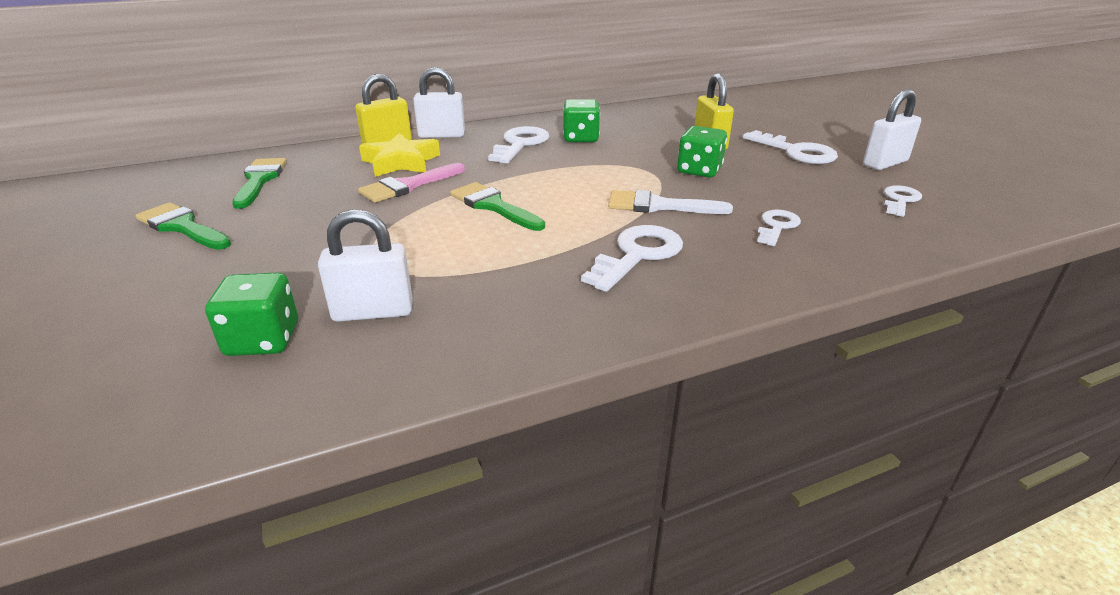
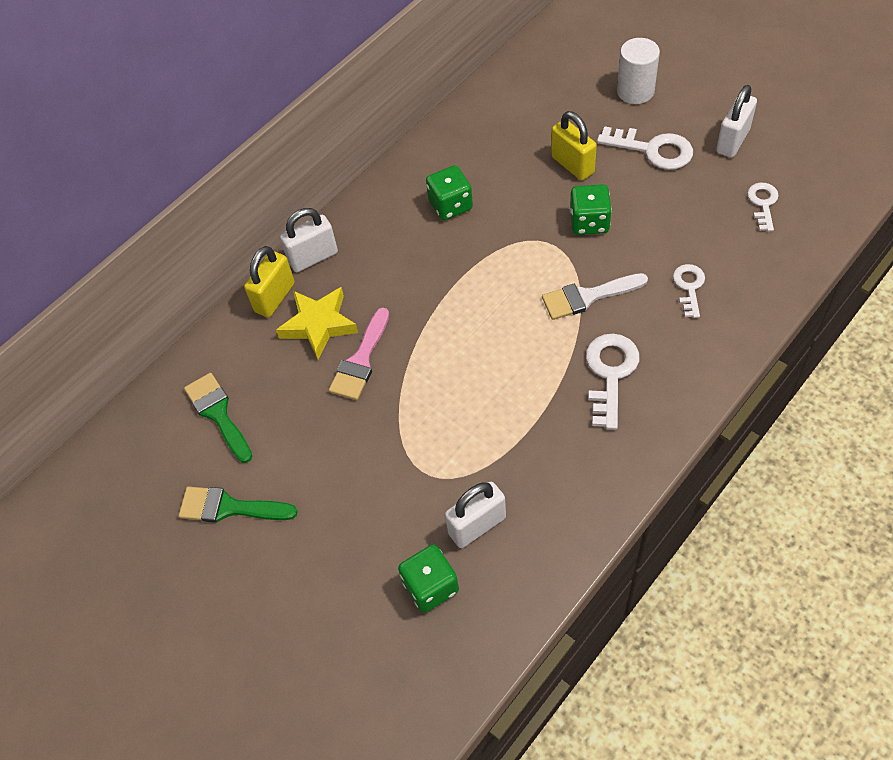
camera: 20 degrees left, 25 degrees up
green brush [450,182,545,231] -> none
white key [488,126,550,164] -> none
none -> white cylinder [617,38,660,104]

